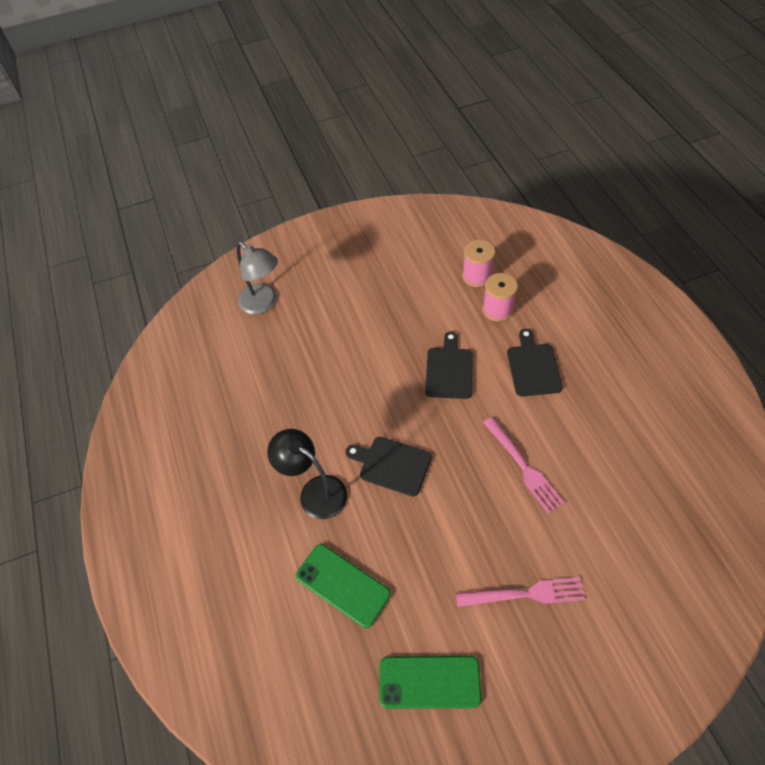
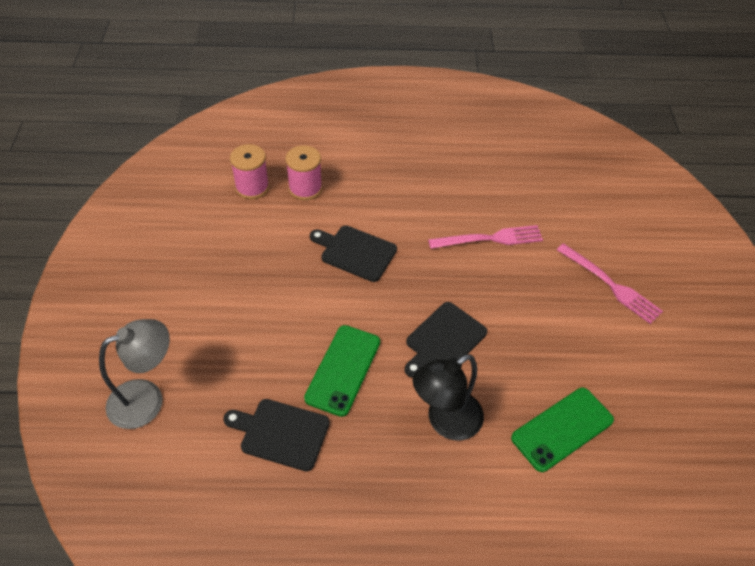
camera: 75 degrees left, 5 degrees down
green phone [380,656,481,709] -> green phone moved to [304,325,380,417]
pink fork [456,577,585,607] -> pink fork turned 120 degrees clockwise [557,243,663,324]
black cutting board [507,329,563,397] -> black cutting board moved to [223,399,330,471]

